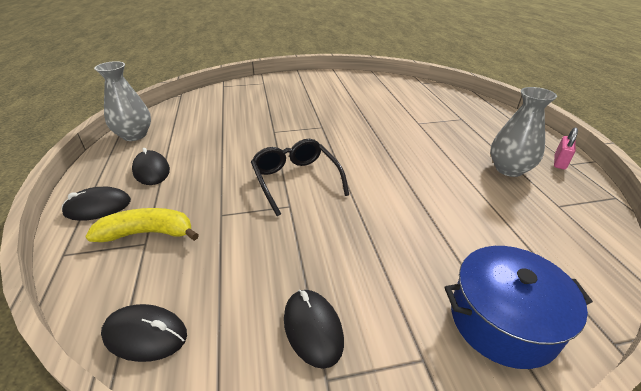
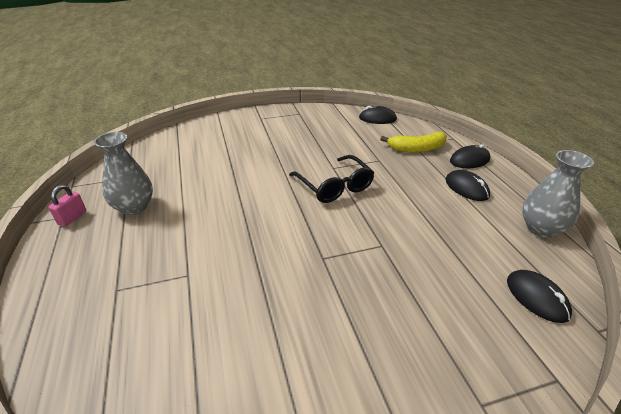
camera: 175 degrees right, 0 degrees up
black mouse [284,290,344,369] -> black mouse moved to [507,270,572,323]
blue pot [445,246,593,369] -> none

